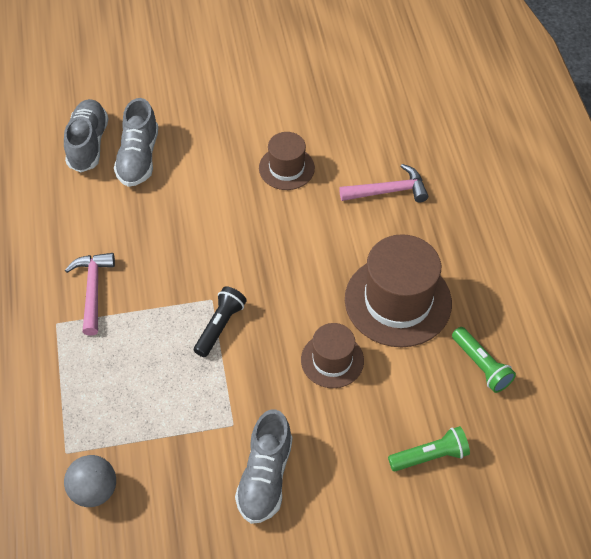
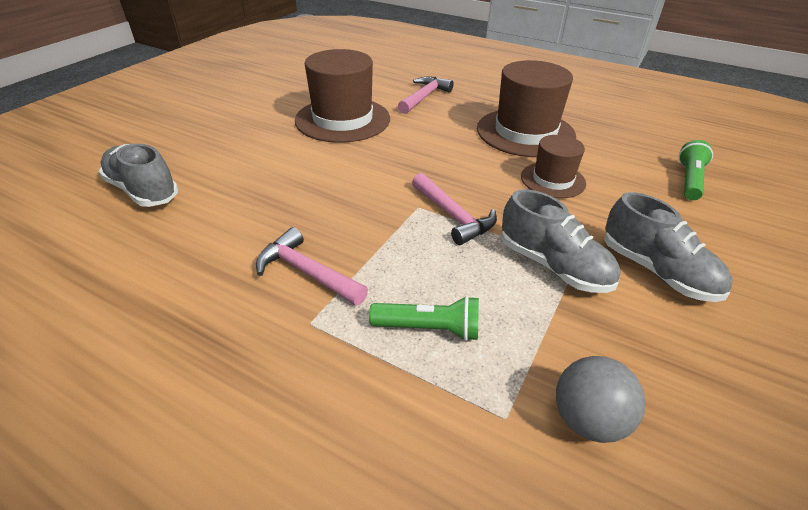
camera: 50 degrees left, 15 degrees down
grey shoe [114,98,158,187] -> grey shoe moved to [501,189,620,293]
black flashlight [194,286,247,357] -> pink hammer [412,173,497,245]
brown hat [259,132,315,190] -> brown hat [295,49,390,143], size x1.76
green flashlight [452,327,516,393] -> green flashlight moved to [369,296,479,341]

